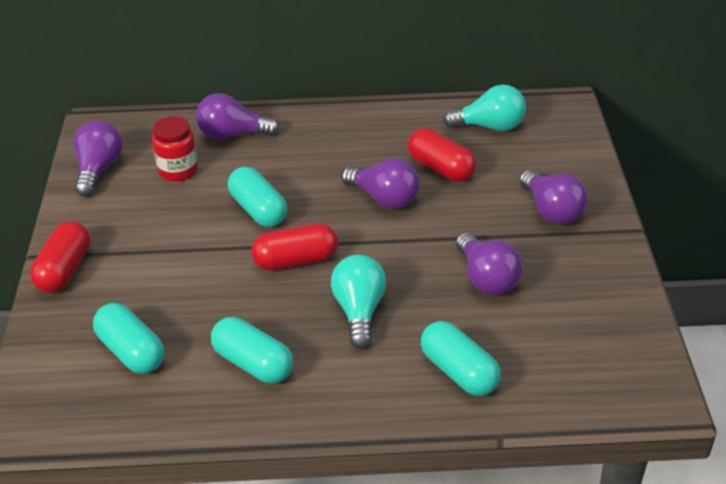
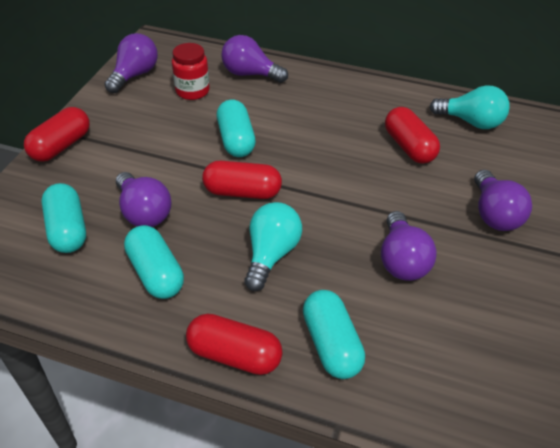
camera: 20 degrees right, 5 degrees up
purple light bulb [341,159,420,209] -> purple light bulb moved to [116,172,172,227]
none -> red capsule [186,314,283,375]

